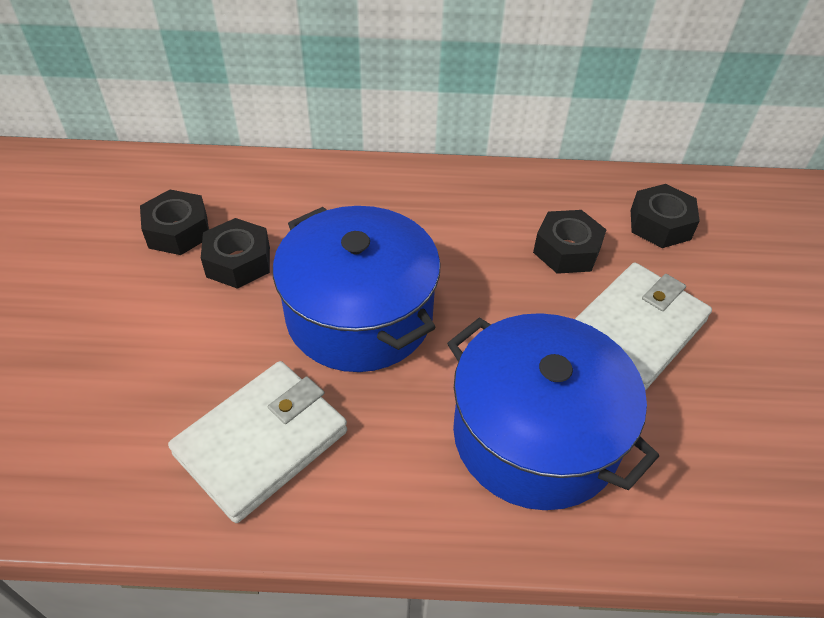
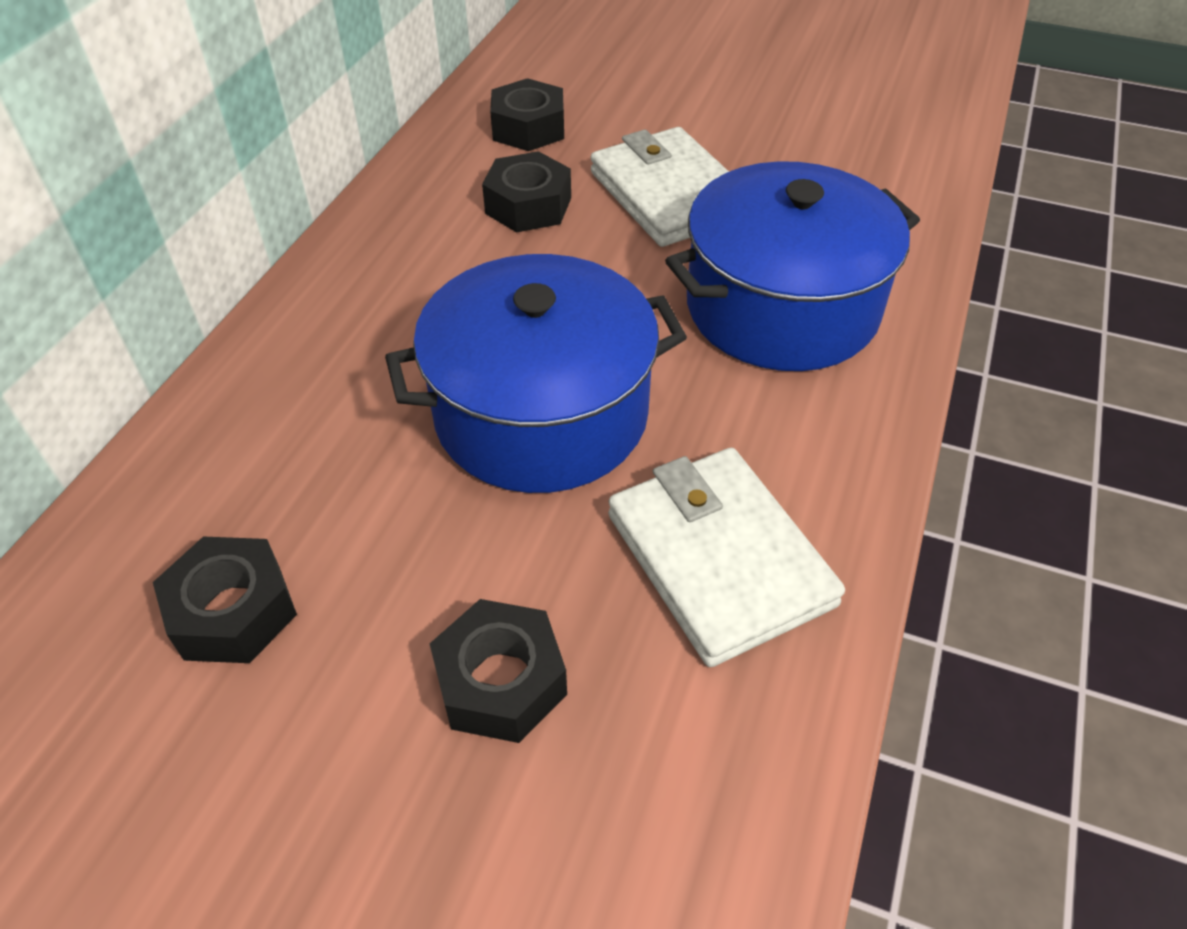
camera: 70 degrees left, 0 degrees up
black nut [201,218,270,289] -> black nut moved to [430,599,567,743]

